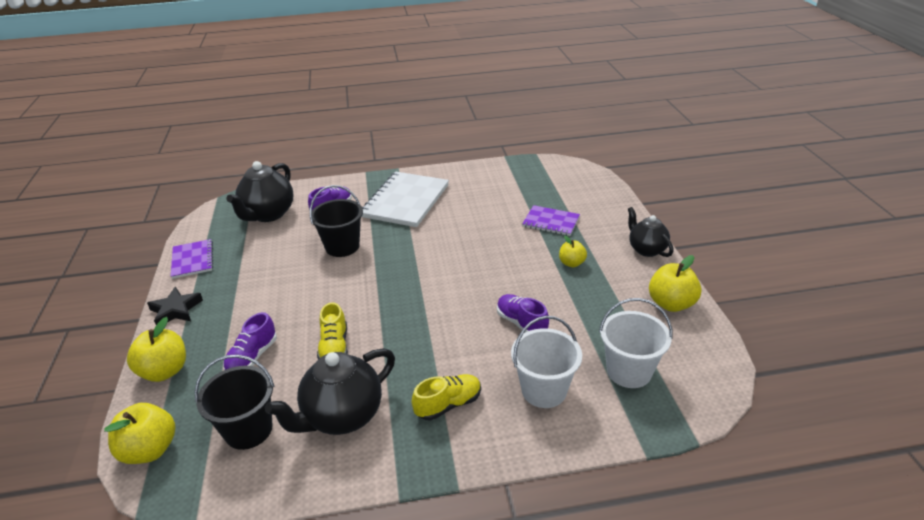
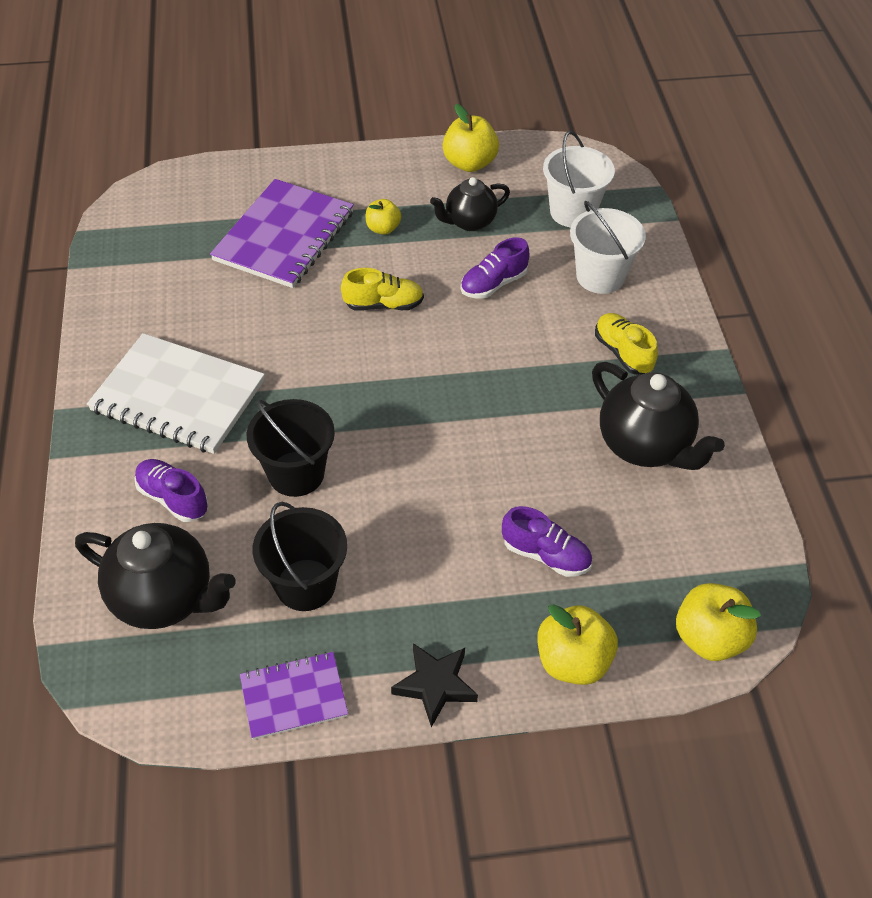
camera: 90 degrees left, 15 degrees up
black bucket [195,354,275,450] -> black bucket moved to [253,502,347,611]
yellow shoe [317,302,348,359] -> yellow shoe moved to [341,268,424,311]
purple notebook [522,205,580,236] -> purple notebook [210,179,354,288], size x1.79
black teapot [628,207,674,257] -> black teapot moved to [430,177,510,231]

